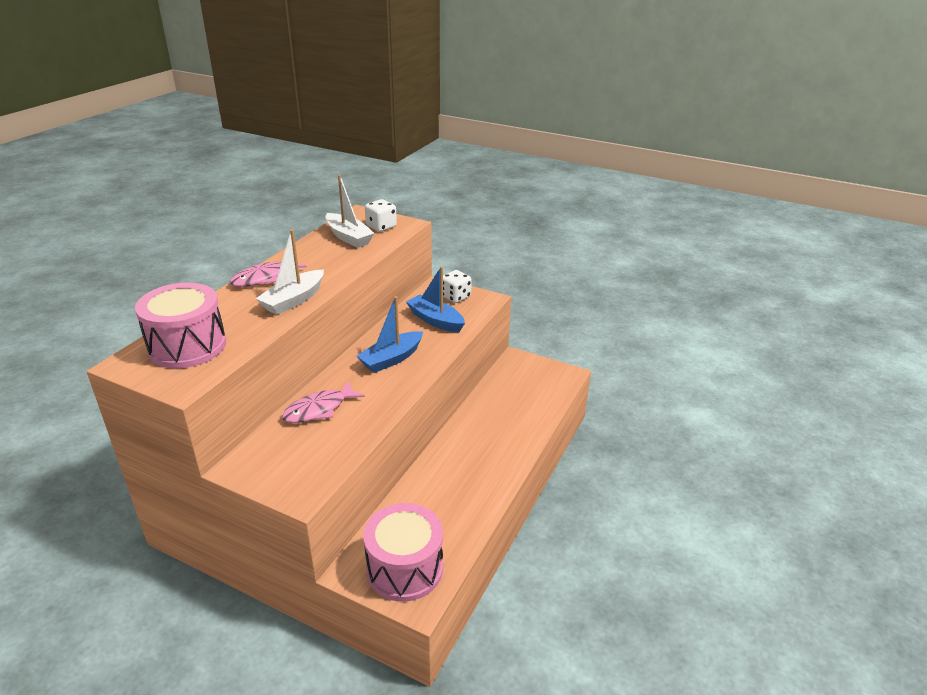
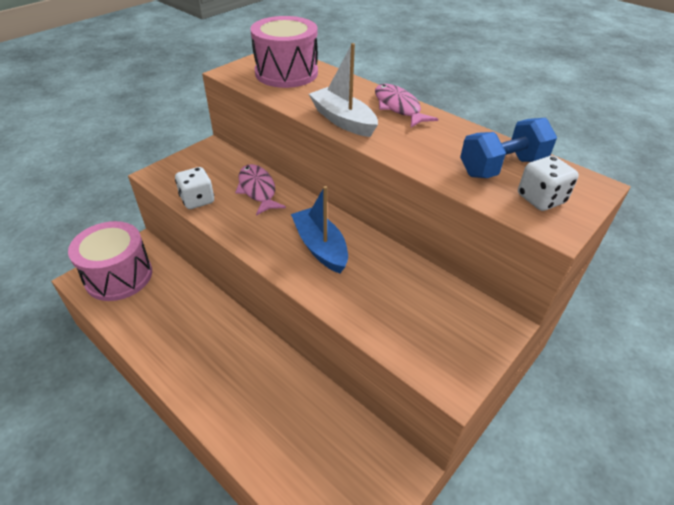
camera: 105 degrees right, 10 degrees up
white boat [325,175,374,248] -> blue dumbbell [460,118,557,178]
blue boat [406,266,465,333] -> none
white dice [443,270,472,303] -> white dice moved to [175,167,214,209]

